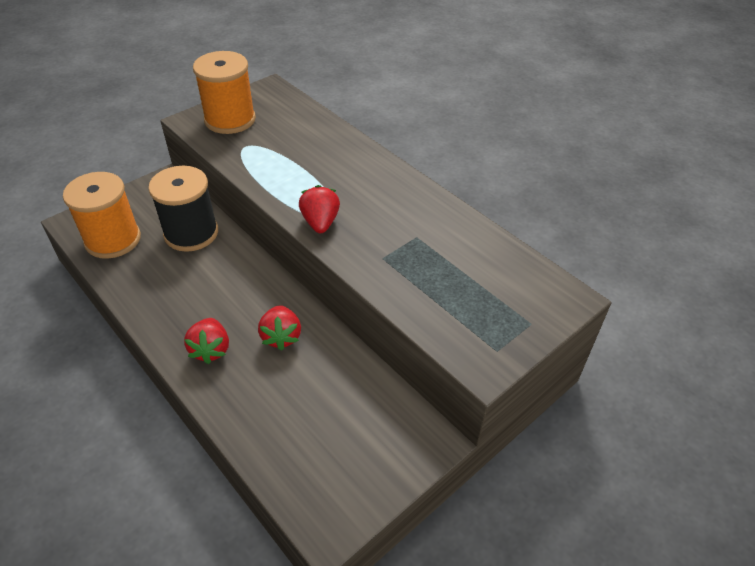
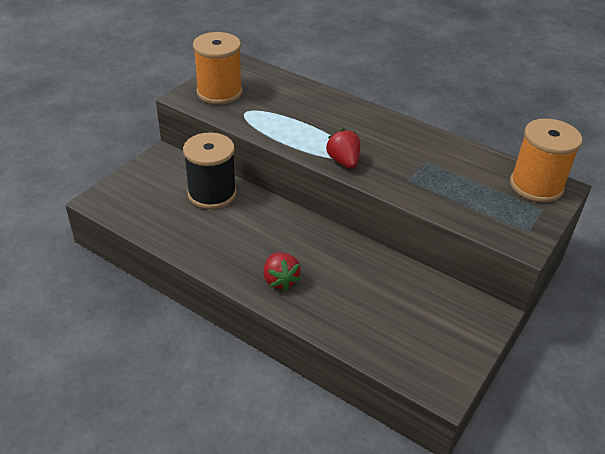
camera: 15 degrees left, 5 degrees down
orange spool [63,172,141,259] -> orange spool moved to [510,118,582,202]
red strawberry [258,305,301,351] -> none

